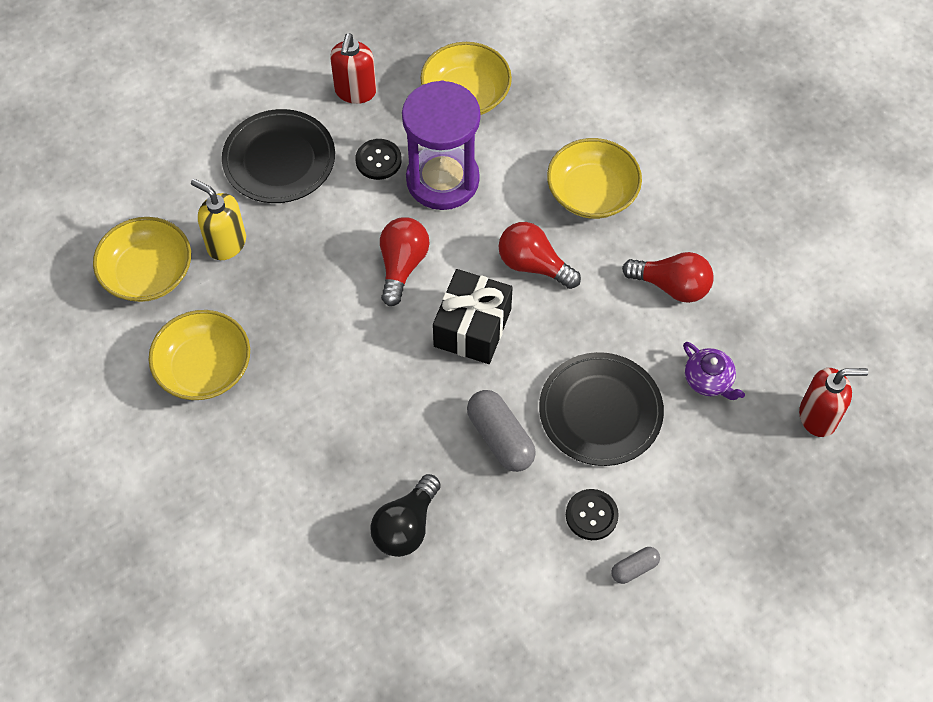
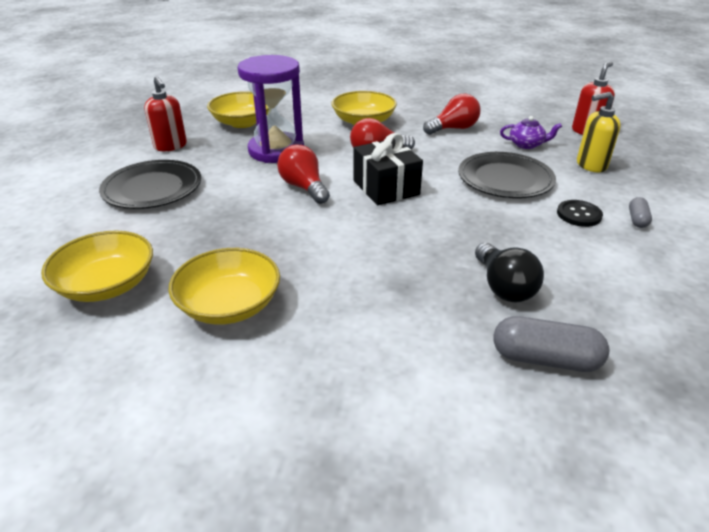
camera: 45 degrees left, 25 degrees down
yellow soap dispenser [191,179,246,260] -> yellow soap dispenser moved to [577,92,621,172]
black button [355,139,402,180] -> none
grey capsule [467,390,536,472] -> grey capsule moved to [494,316,609,372]

